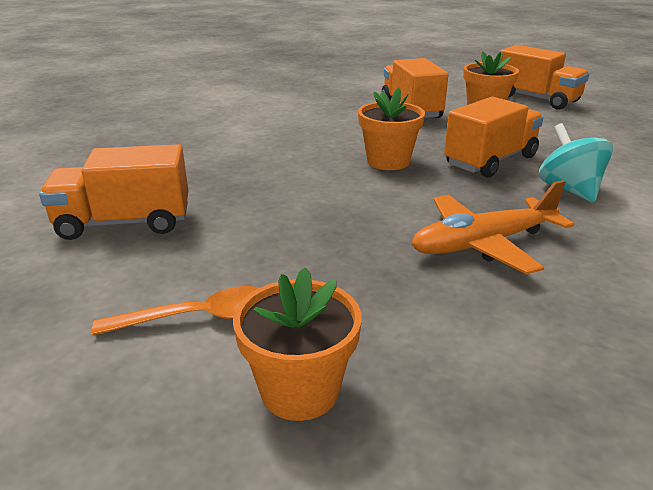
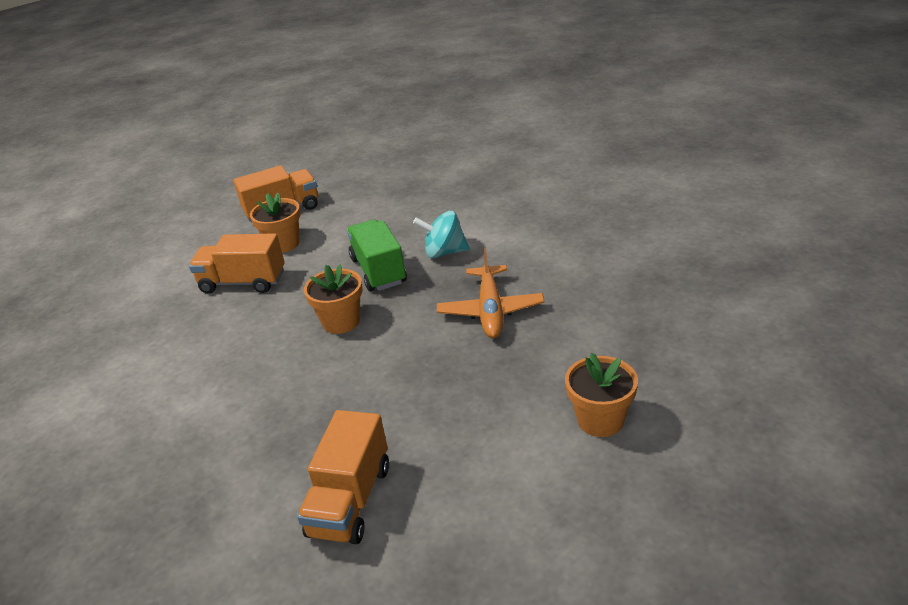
camera: 65 degrees left, 5 degrees up
orange spoon [92,286,260,335] -> none
orange truck [444,97,544,178] -> green truck [347,219,407,291]

